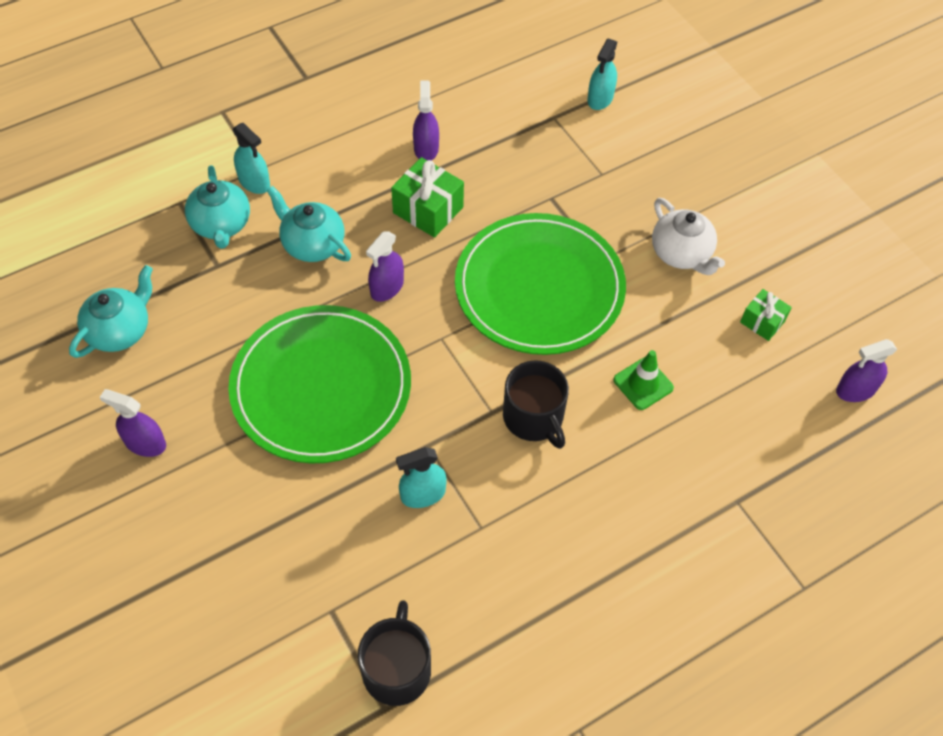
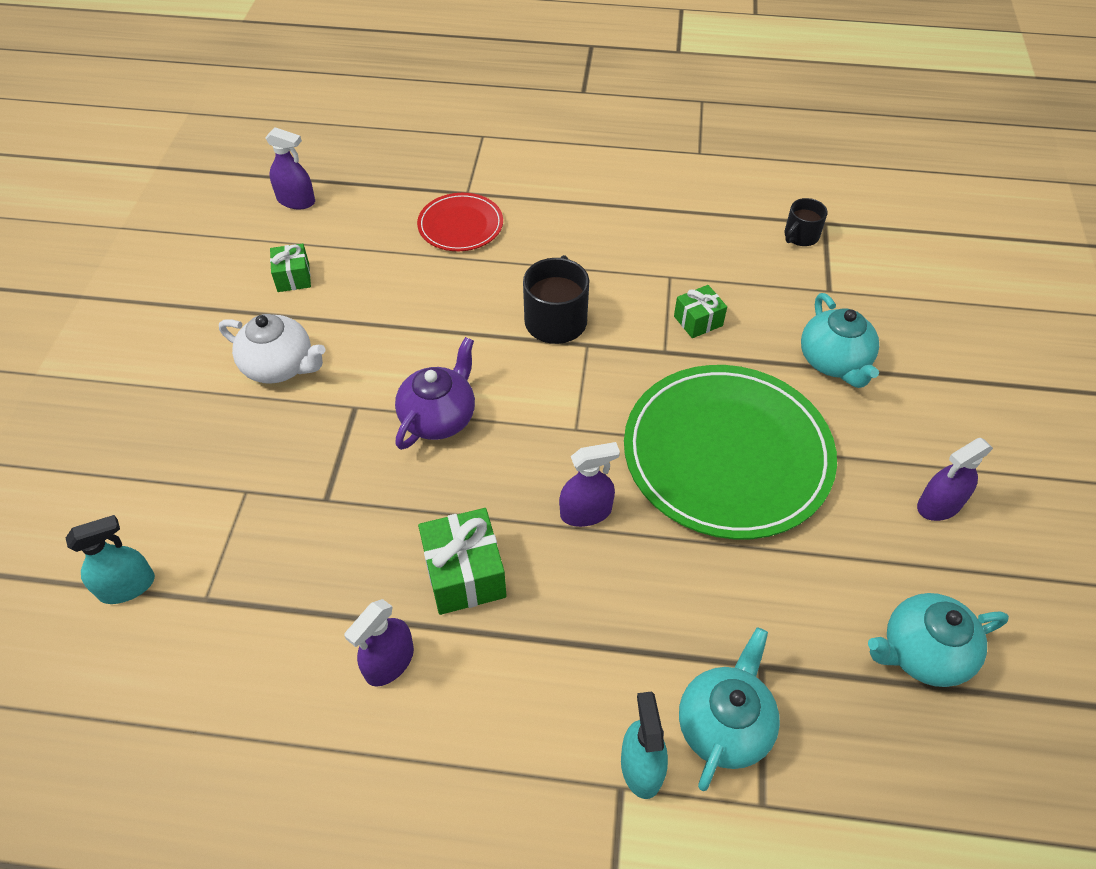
camera: 140 degrees left, 5 degrees down
purple spray bottle [99,389,166,457] -> purple spray bottle turned 90 degrees clockwise [917,438,993,521]
turquoise teapot [267,186,351,262] -> turquoise teapot moved to [801,293,879,388]
black mug [358,600,431,706] -> black mug [784,198,828,246], size x0.61
turquoise spray bottle [396,447,447,508] -> green gift [674,285,727,338]
green plate [455,213,626,355] -> purple teapot [395,337,475,450]
green traffic cone [613,350,674,410] -> none
white teapot [652,198,725,275] -> white teapot turned 105 degrees clockwise [219,314,325,384]
none -> red plate [417,193,503,251]

